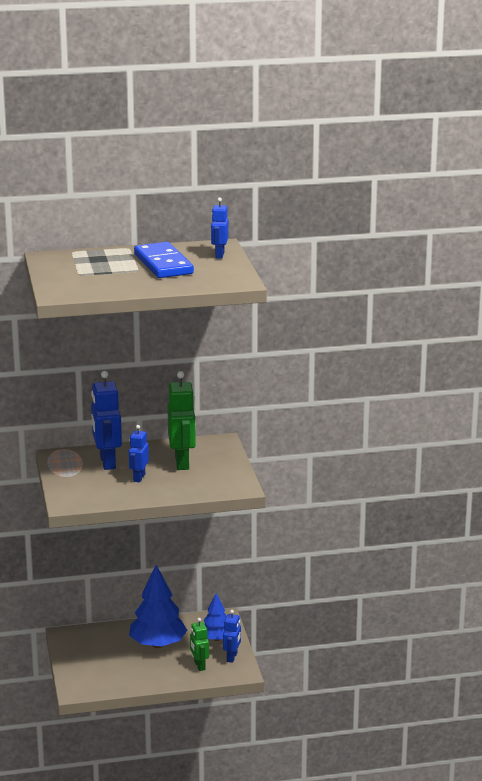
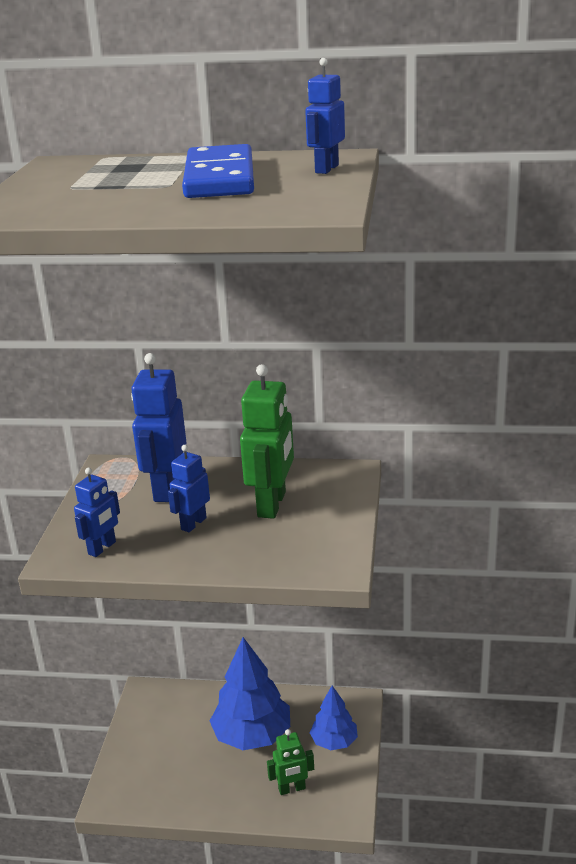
camera: 20 degrees right, 5 degrees up
green robot [190,618,209,671] -> green robot turned 105 degrees counterclockwise [267,729,314,795]
blue robot [223,610,241,663] -> blue robot moved to [74,468,120,557]

